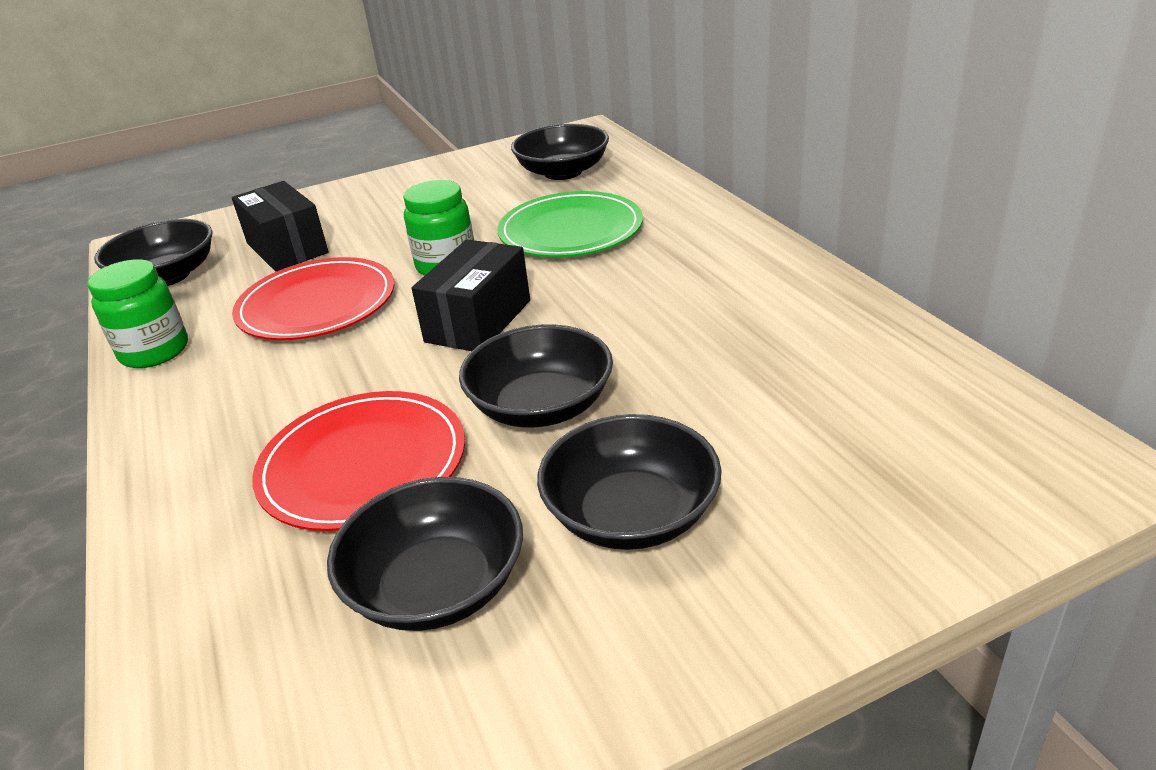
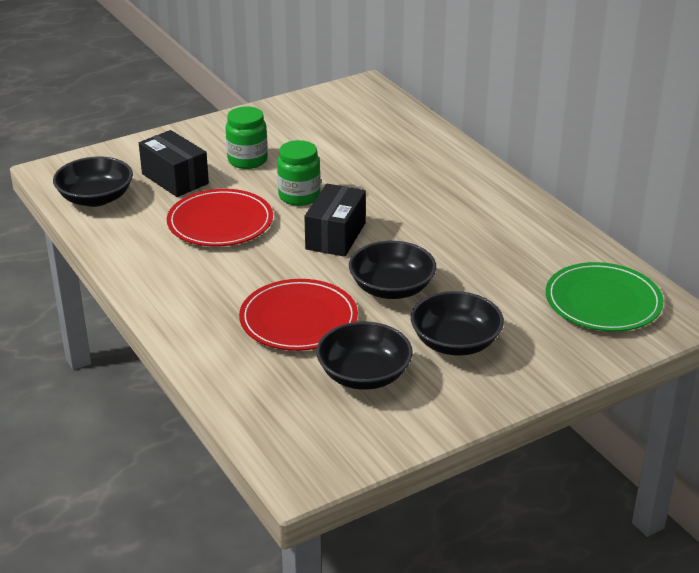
camera: 10 degrees left, 0 degrees up
green jar [87,259,188,368] -> green jar moved to [226,106,268,169]
green plate [497,191,643,257] -> green plate moved to [546,262,664,332]
black bowl [511,124,609,180] -> none

